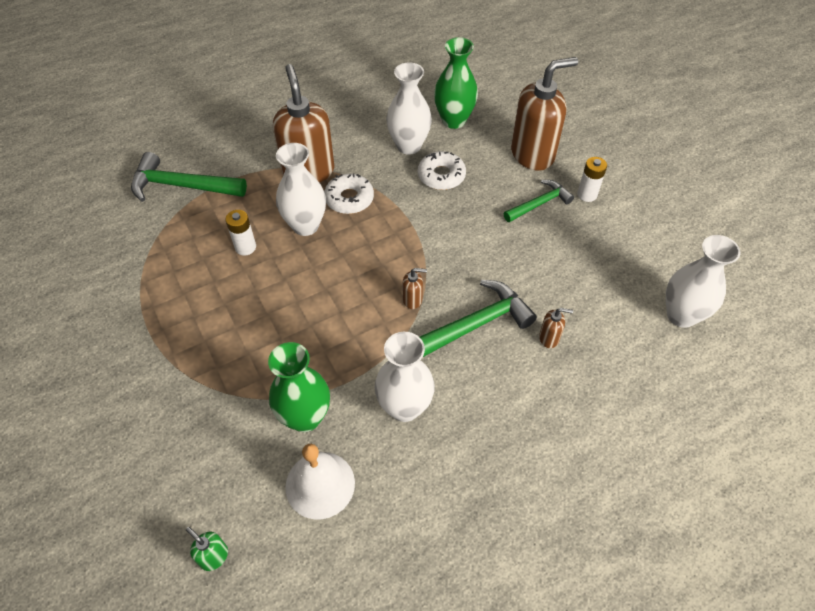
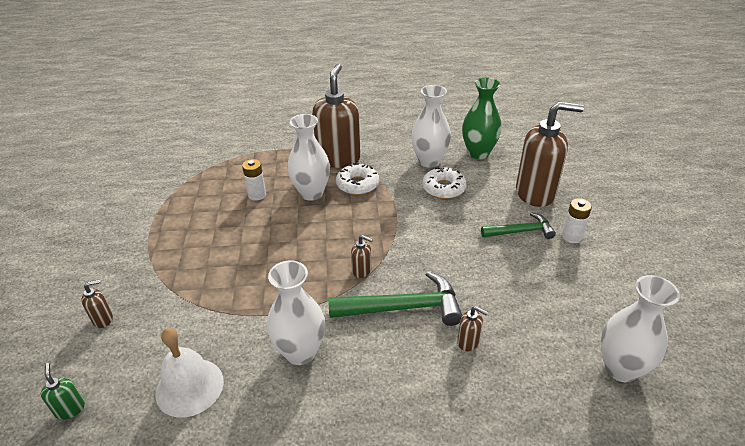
camera: 25 degrees right, 15 degrees down
green hammer [131,152,247,202] -> none
green vase [268,342,330,432] -> none
none -> brown soap dispenser [81,279,113,328]

